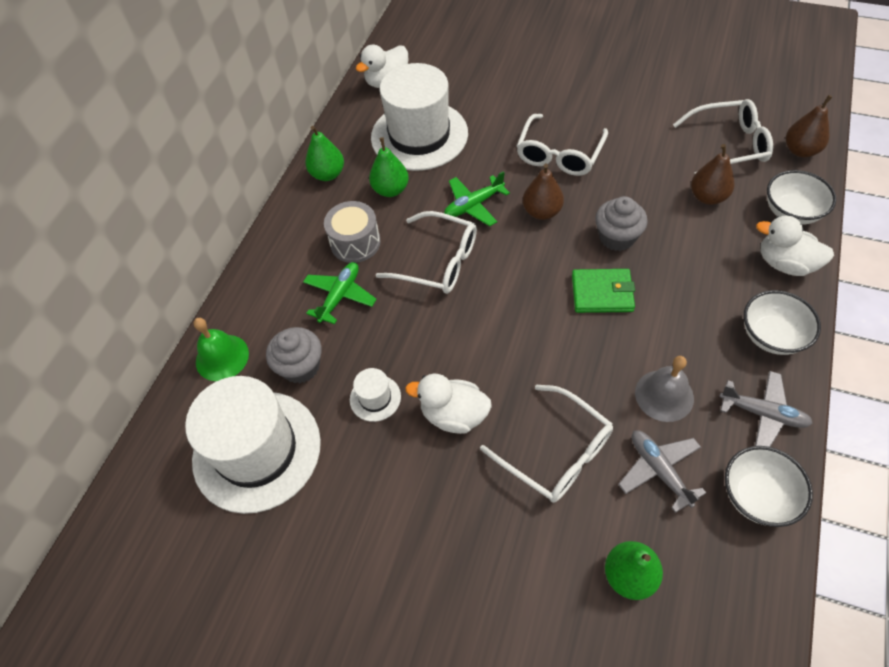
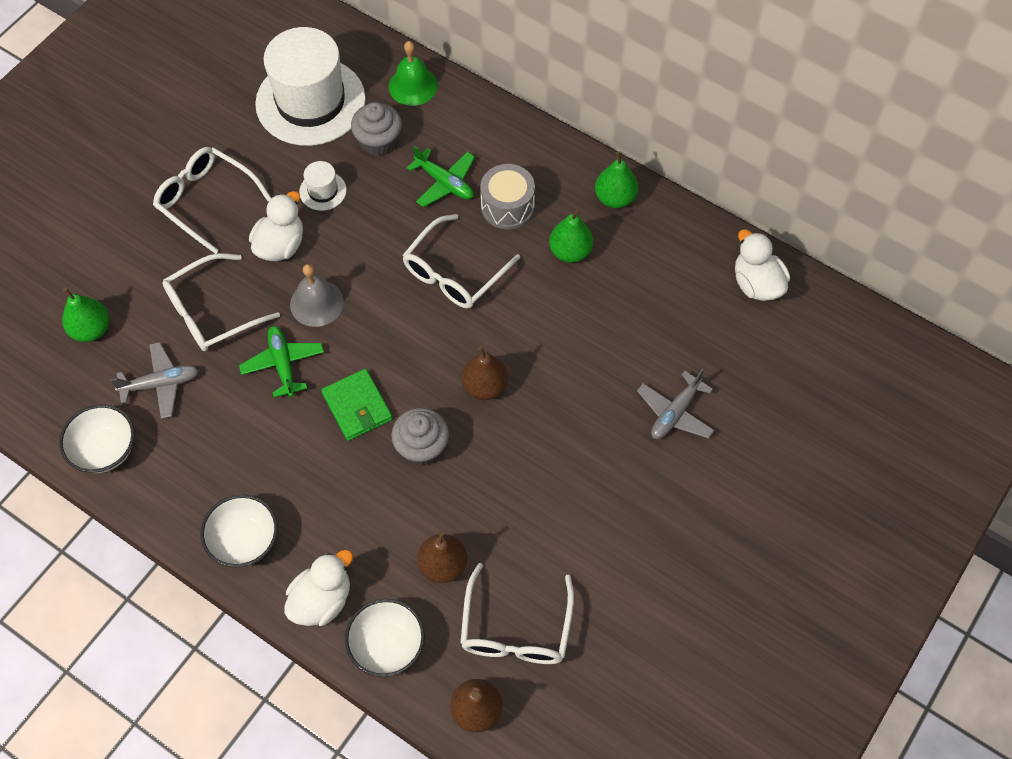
camera: 100 degrees right, 5 degrees up
white hat [371,63,468,171] -> none
green plane [444,171,510,226] -> green plane moved to [239,326,324,398]
white glasses [517,114,608,176] -> white glasses moved to [153,147,272,254]
green wallet [572,269,635,313] -> green wallet turned 45 degrees counterclockwise [321,369,393,441]
grey bell [635,356,694,422] -> grey bell moved to [290,264,344,327]
grey plane [719,371,813,447] -> grey plane moved to [637,369,715,439]

